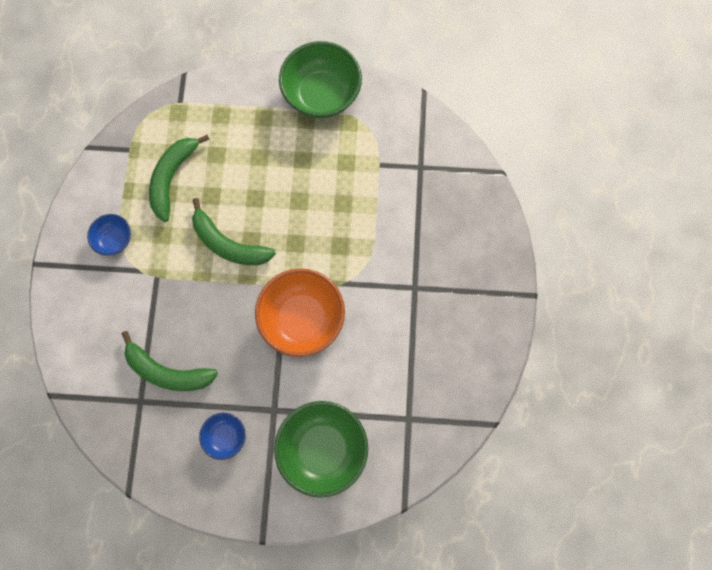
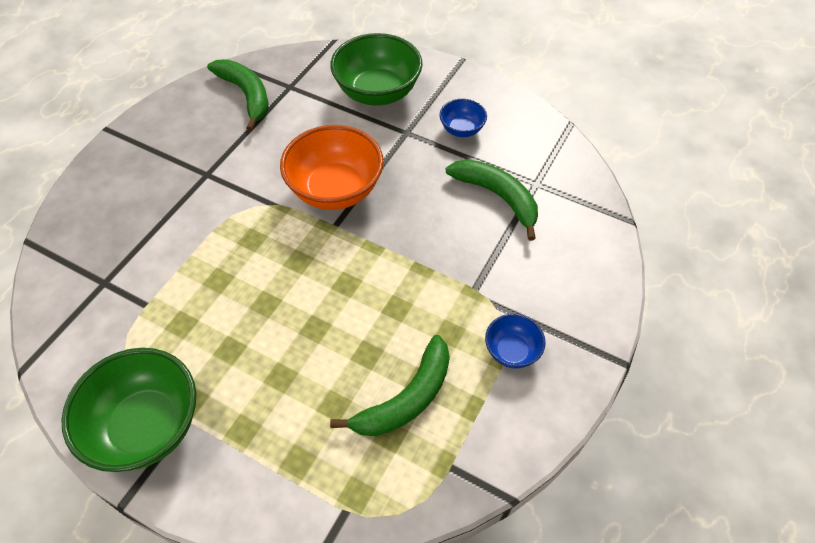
camera: 155 degrees left, 20 degrees down
green banana [192,198,276,265] -> green banana moved to [207,59,268,131]

